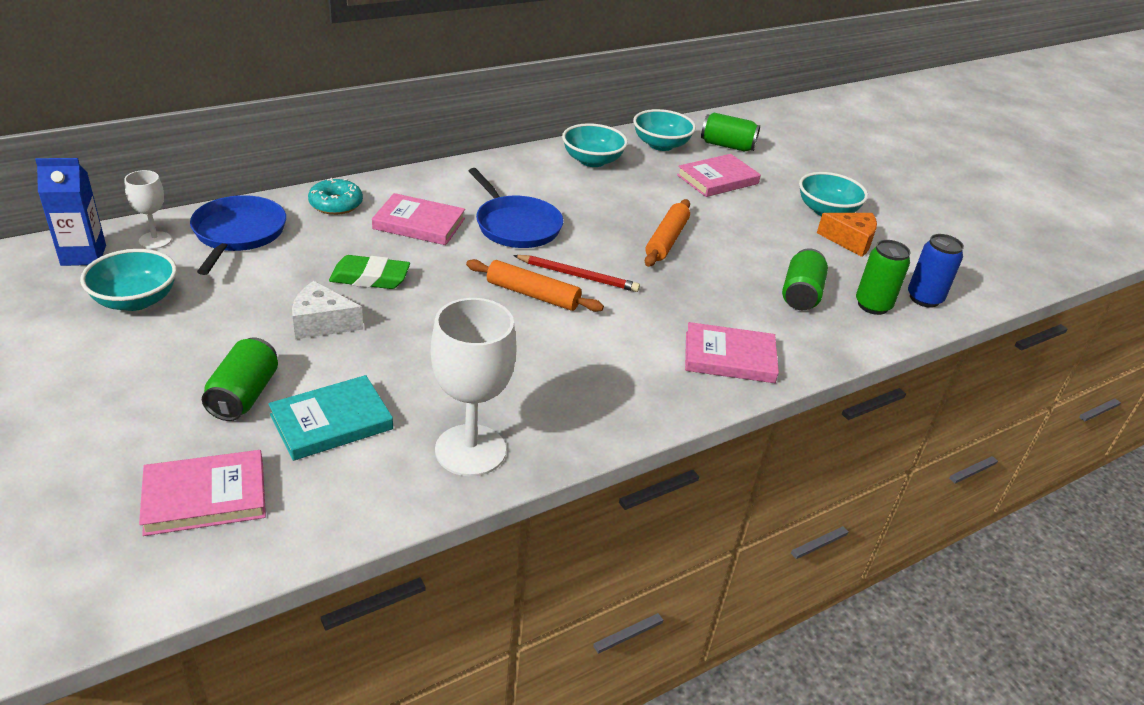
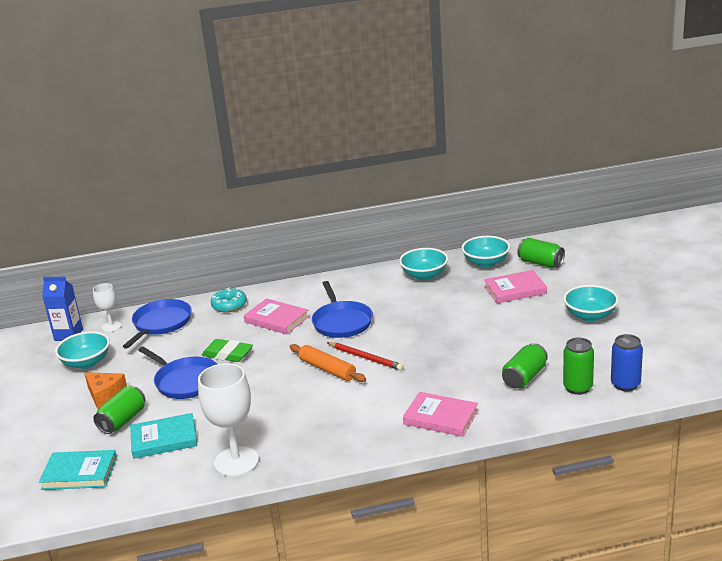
camera: 25 degrees right, 10 degrees down
pink book [139,450,266,536] -> turquoise book [39,450,117,490]
white cheese [292,281,363,340] -> blue pan [138,347,217,399]
orange rolling pin [645,199,690,267] -> none
orange cheese [817,213,877,257] -> orange cheese moved to [84,372,127,409]

